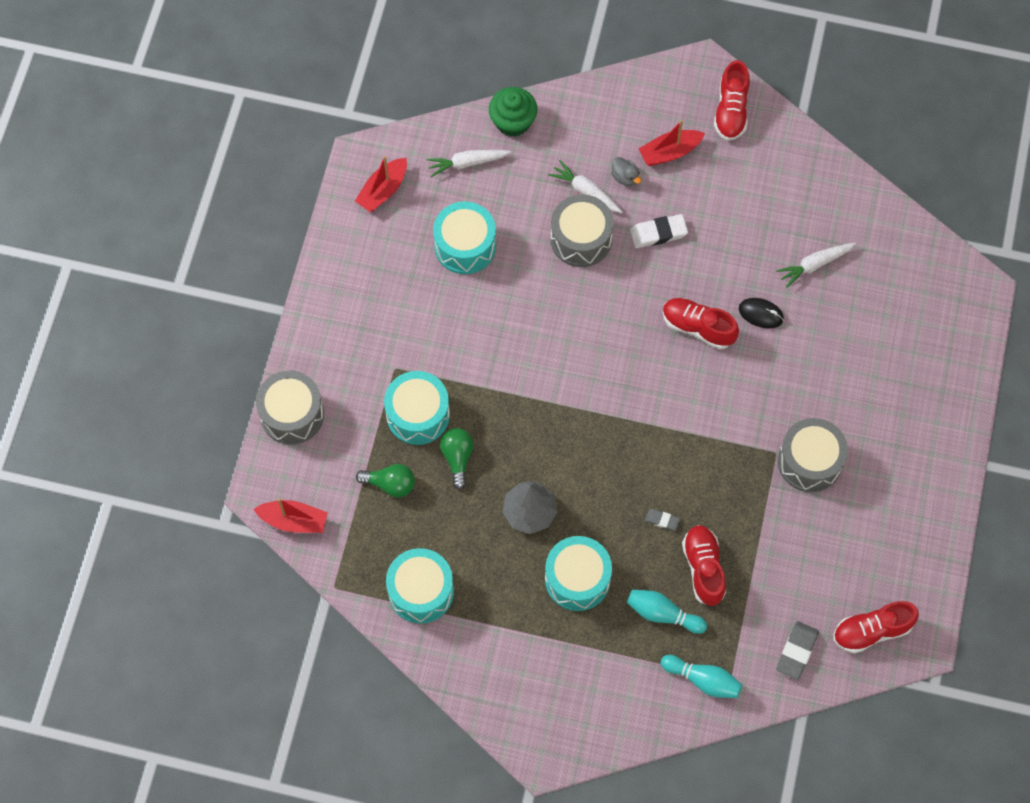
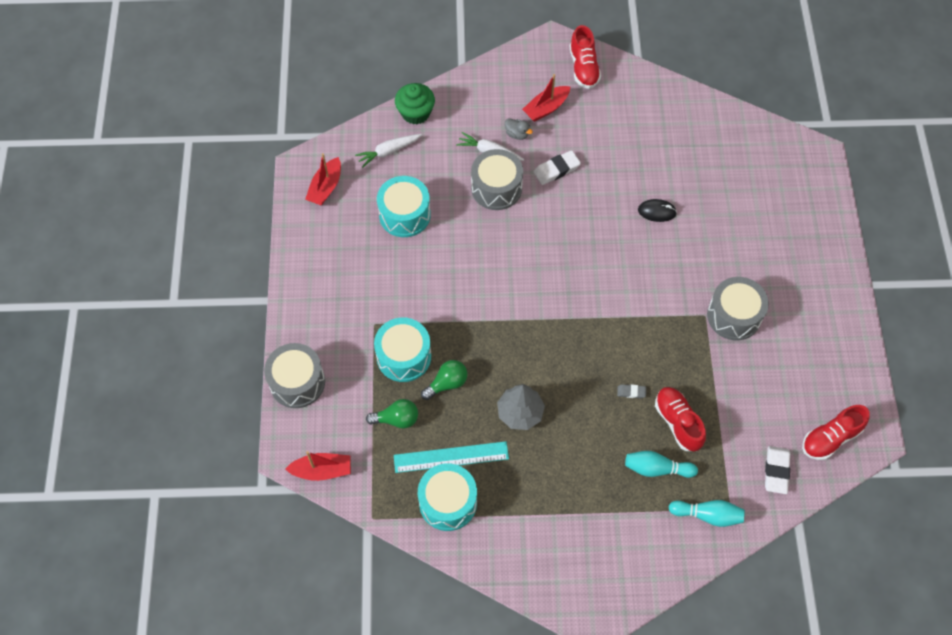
camera: 15 degrees left, 5 degrees down
green light bulb [440,428,474,490] -> green light bulb turned 75 degrees clockwise [421,360,467,400]
turquoise drum [545,536,612,611] -> none
red shoe [663,298,739,349] -> none
white carrot [776,243,856,288] -> none
grey eraser [776,621,819,680] -> white eraser [765,446,790,494]
none -> turquoise ruler [394,441,509,473]

